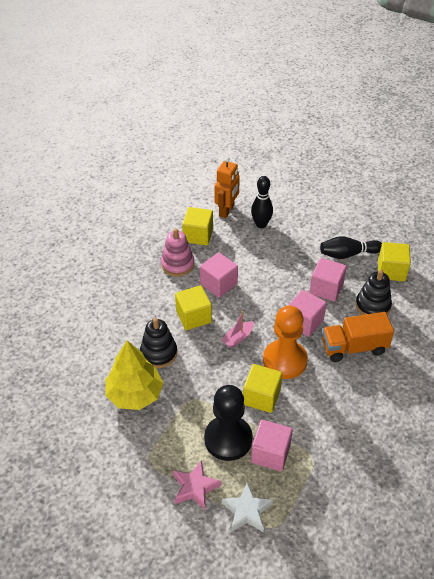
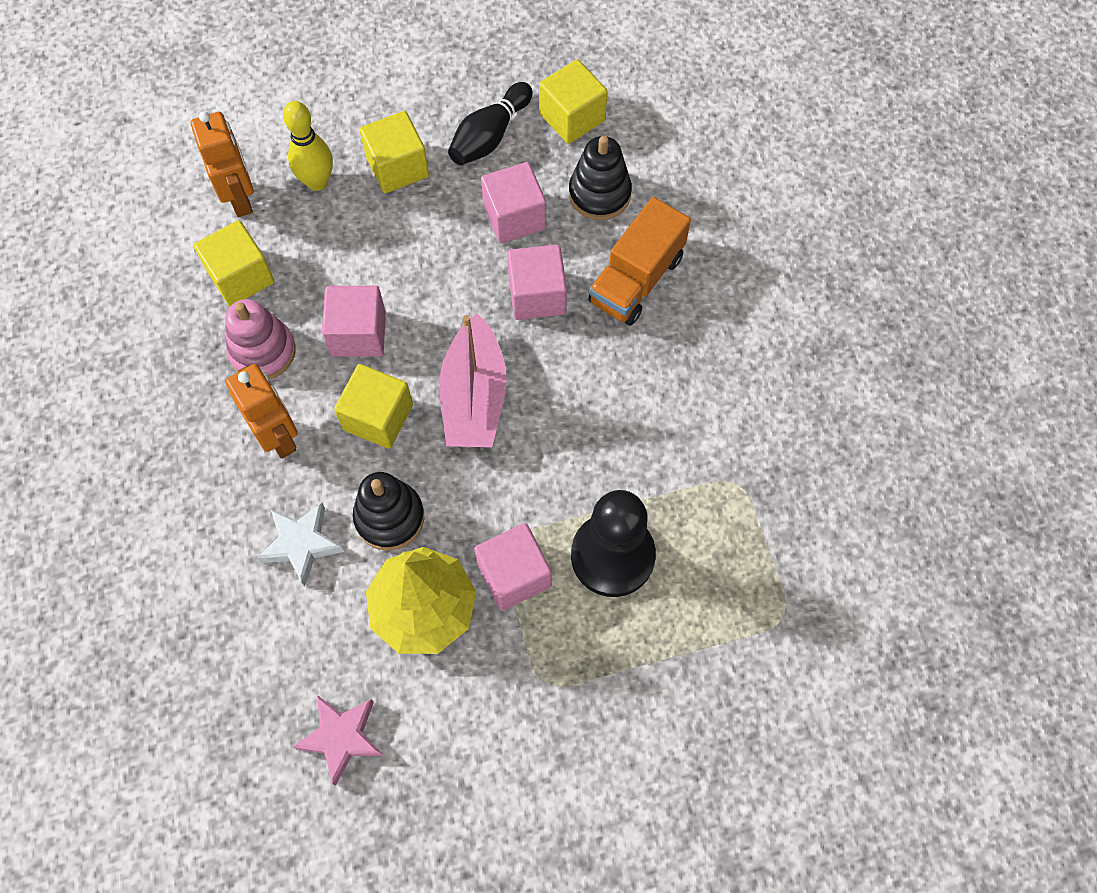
camera: 45 degrees left, 20 degrees up
pink star [173,460,222,510] -> pink star moved to [293,695,384,786]
pink boat [221,311,254,348] -> pink boat [439,313,507,447], size x1.96
white star [222,483,273,532] -> white star moved to [257,503,344,586]
yellow cube [243,364,282,413] -> yellow cube moved to [360,111,429,193]
black bowling pin [251,176,273,228] -> yellow bowling pin [283,101,333,191]
pink cube [251,420,293,471] -> pink cube moved to [474,523,552,610]
orange pawn [263,306,308,379] -> none
none -> orange robot [225,364,298,459]

